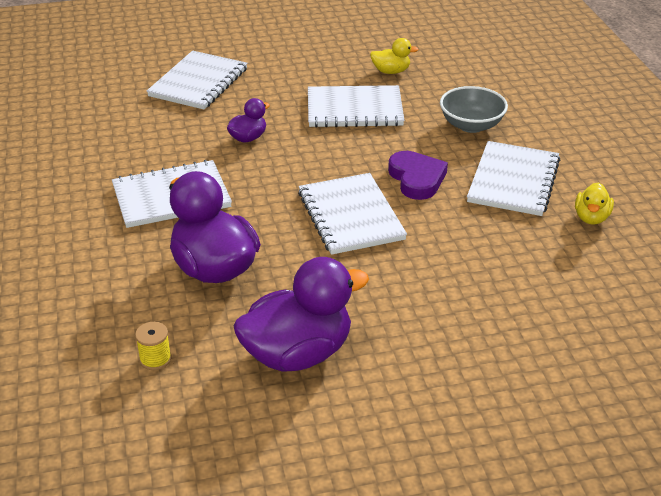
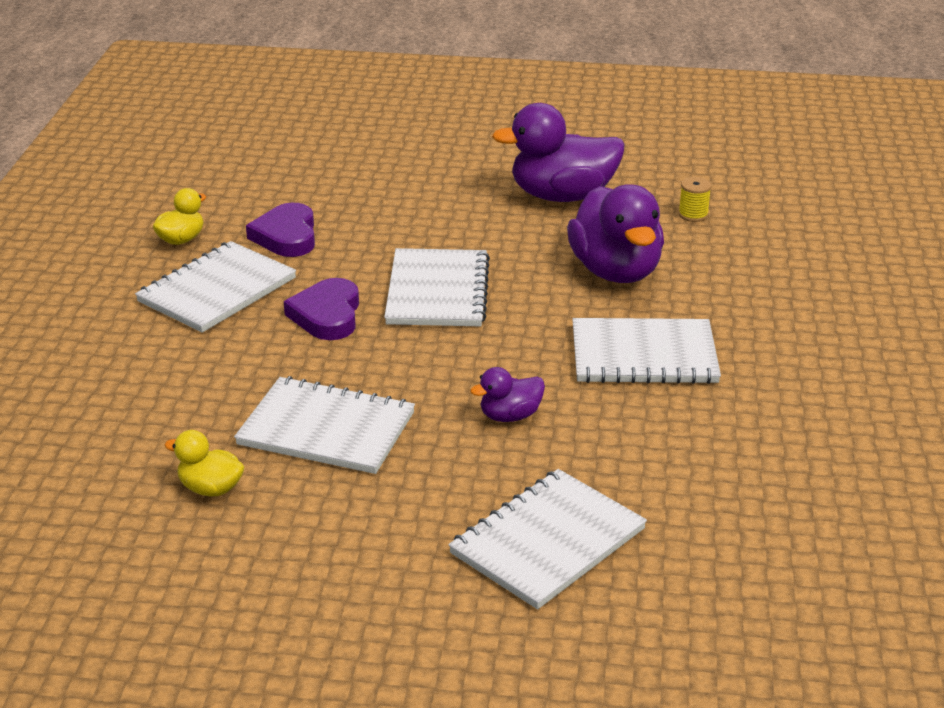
camera: 160 degrees left, 5 degrees down
grey bowl [440,86,508,133] -> none
none -> purple heart [246,203,315,257]

